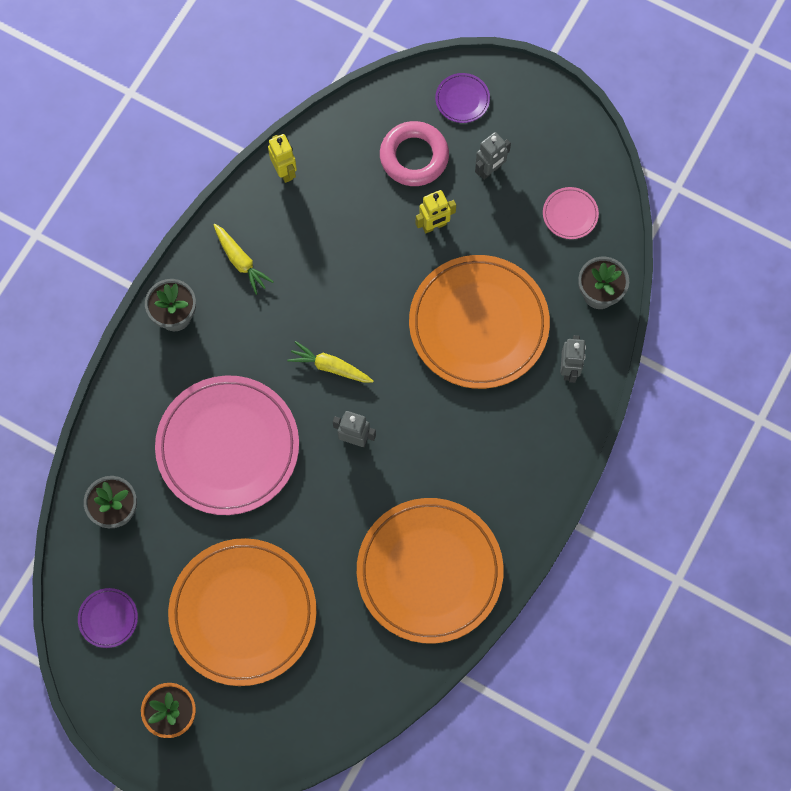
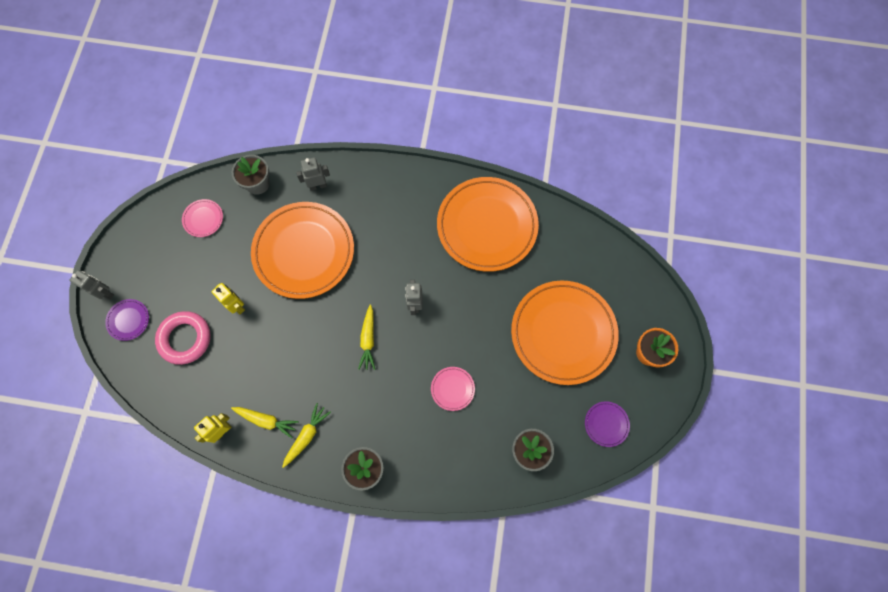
camera: 110 degrees left, 0 degrees up
pink plate [155,376,299,515] -> pink plate [431,367,475,411], size x0.41
grey robot [475,132,511,180] -> grey robot moved to [69,270,114,300]
none -> yellow carrot [231,407,298,438]

